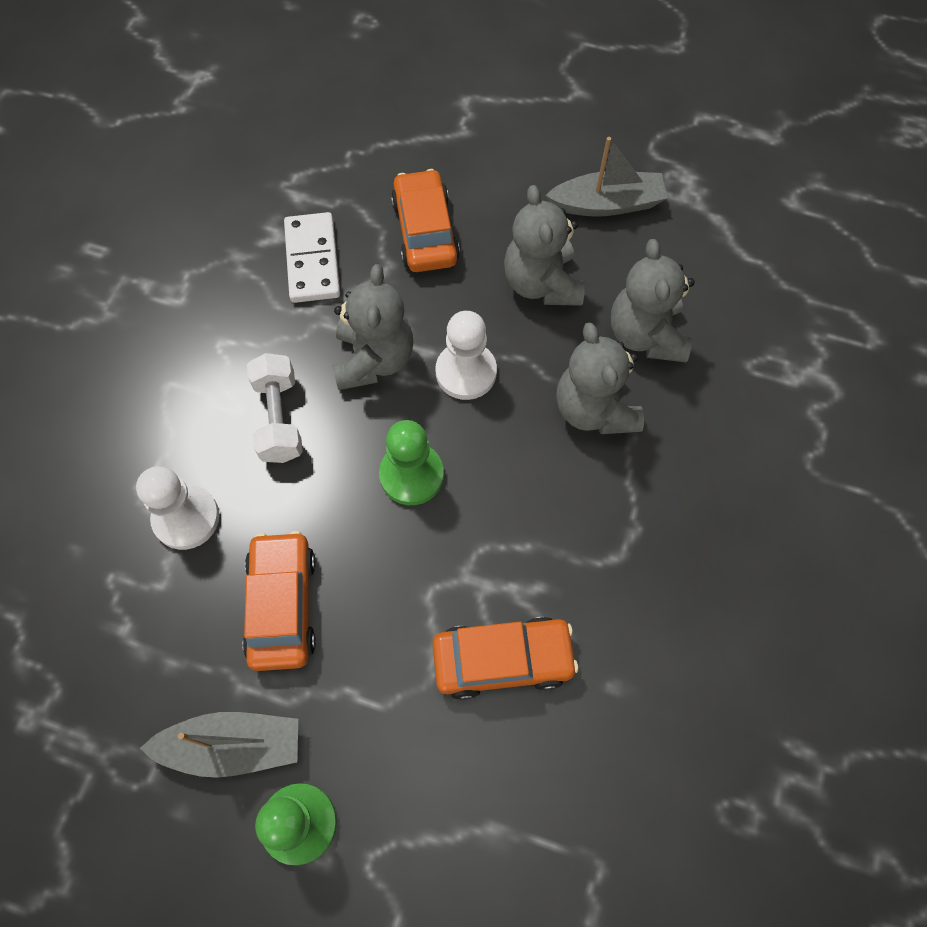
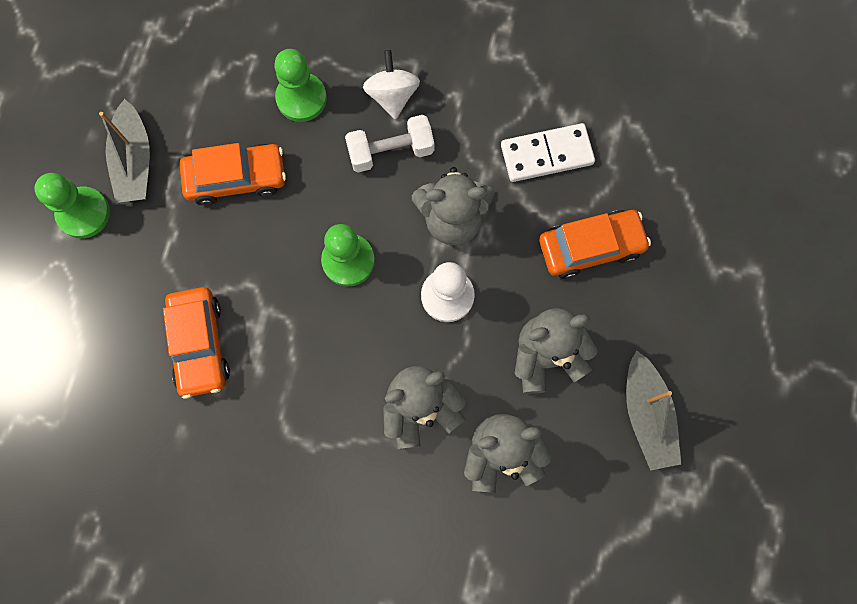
camera: 85 degrees right, 10 degrees up
white pawn [136,466,219,550] -> green pawn [274,49,327,122]
none -> white spinning top [363,50,420,120]

